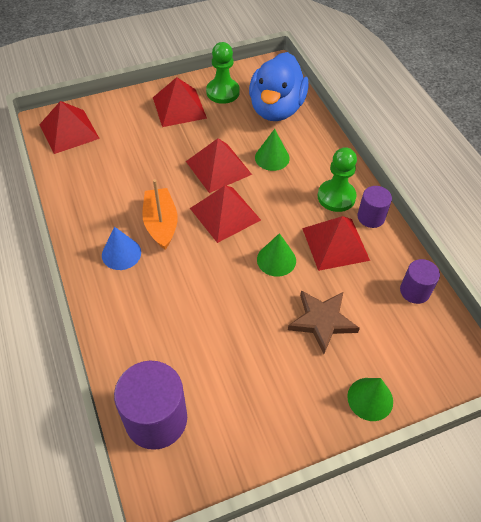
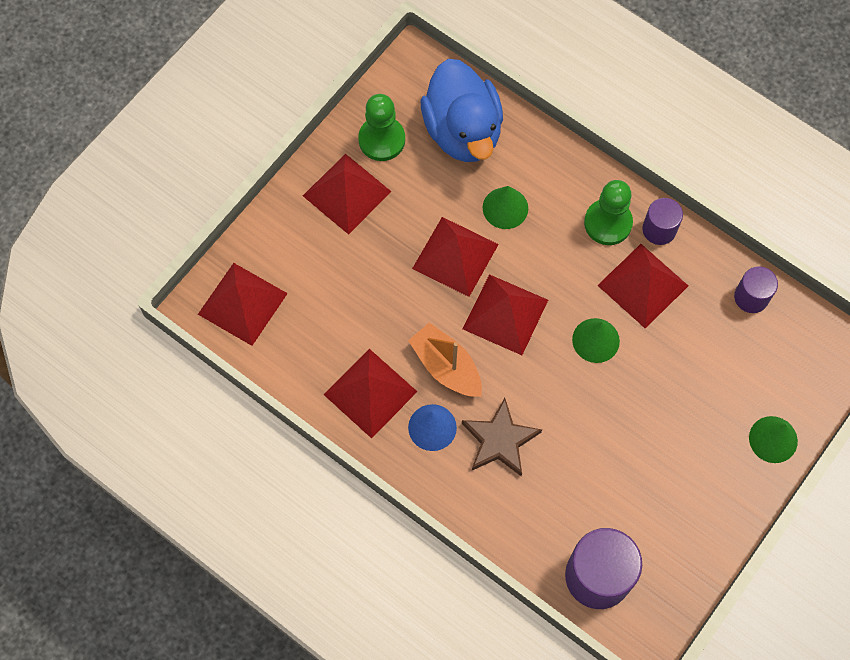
camera: 30 degrees left, 15 degrees up
brown star [288,290,360,354] -> brown star moved to [462,398,542,476]
none -> red pyramid [324,349,417,439]

